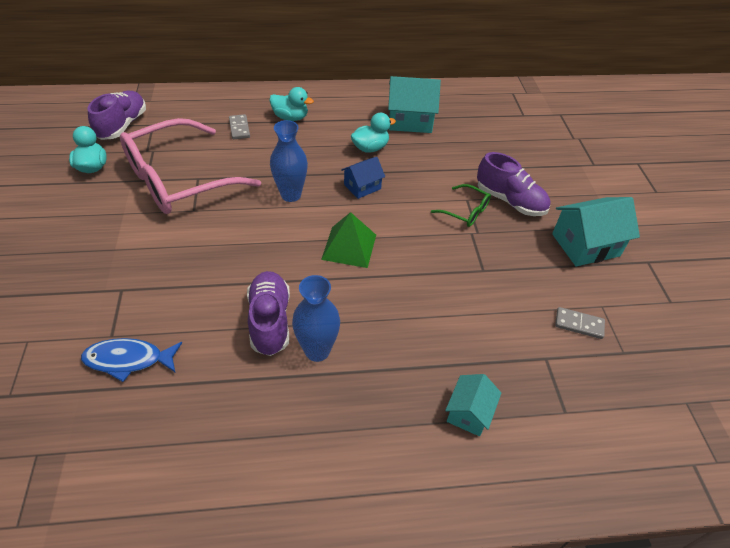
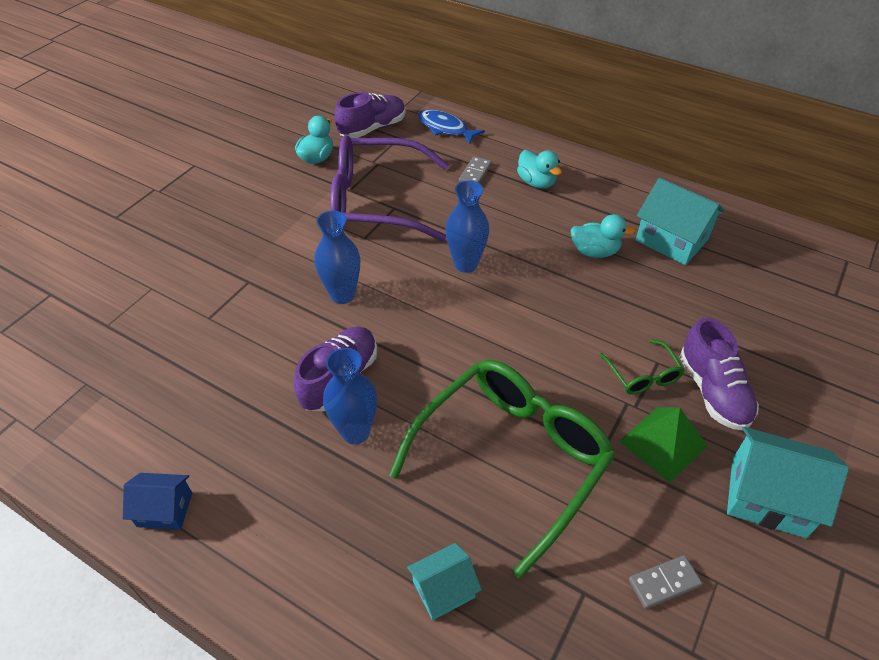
camera: 40 degrees right, 0 degrees up
blue fish [81,338,182,382] -> blue fish moved to [418,109,485,145]
pink glasses [120,118,261,214] -> purple glasses [330,135,449,241]
green pyramid [321,212,376,268] -> green pyramid moved to [619,407,707,483]
blue house [341,157,385,199] -> blue house moved to [123,473,192,530]
grey domino [555,307,605,339] -> grey domino turned 75 degrees counterclockwise [629,555,702,609]
none -> blue vase [315,210,360,304]
none -> green glasses [389,360,615,579]

